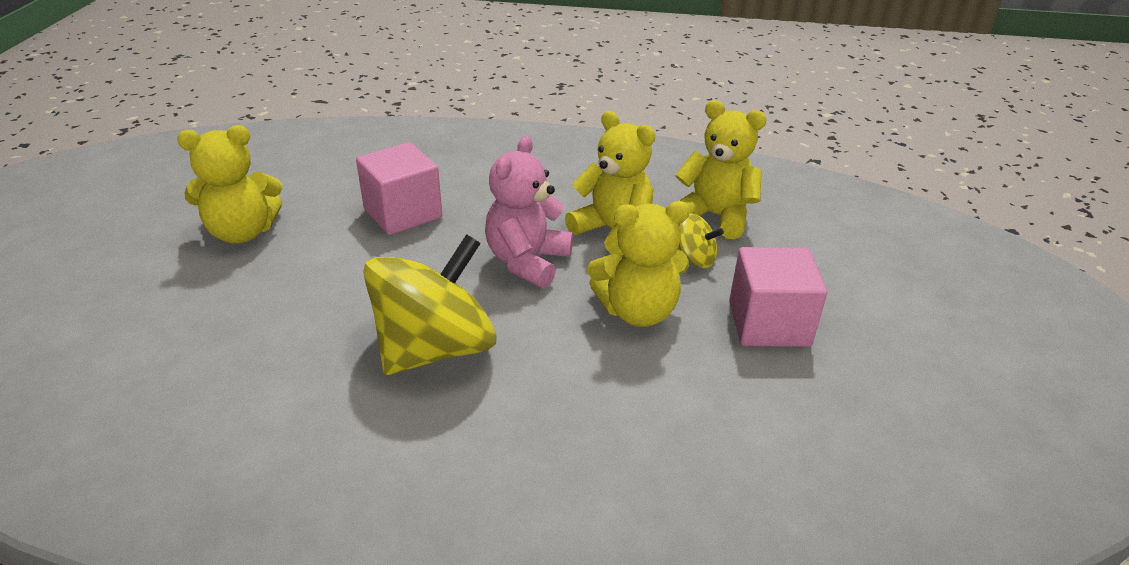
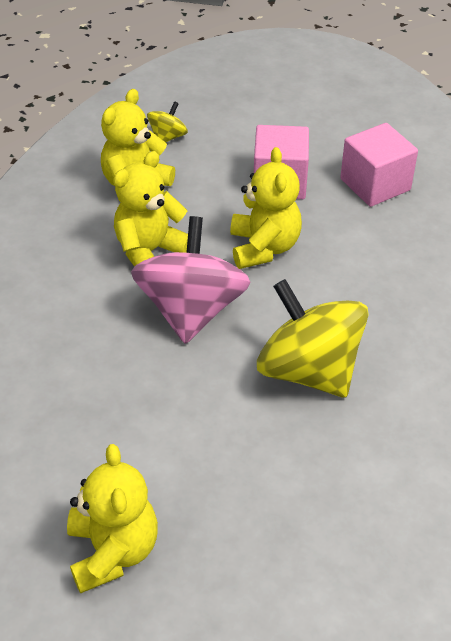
camera: 85 degrees left, 10 degrees up
pink cube [356,142,442,235] -> pink cube moved to [340,123,418,207]
pink teddy bear [485,135,573,288] -> pink spinning top [131,216,251,344]
yellow spinning top [677,213,724,268] -> yellow spinning top moved to [147,101,188,142]

